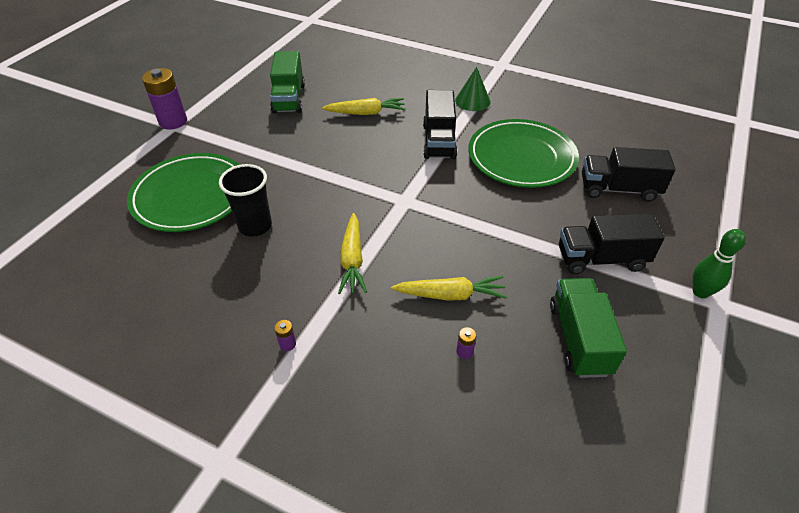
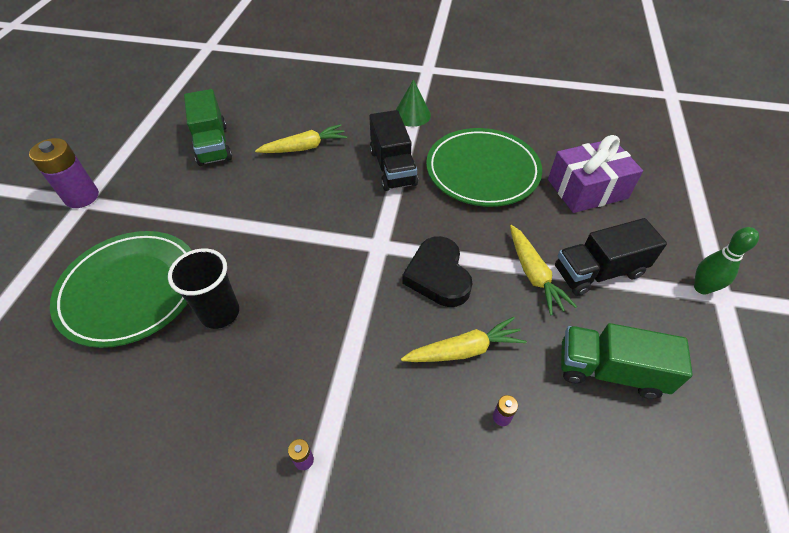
camera: 15 degrees left, 5 degrees up
yellow carrot [338,213,367,294] -> yellow carrot moved to [510,225,577,315]
green truck [550,278,627,378] -> green truck turned 60 degrees counterclockwise [561,323,693,399]
black truck [582,147,675,202] -> purple gift [548,135,643,213]
none -> black heart [402,236,472,307]

